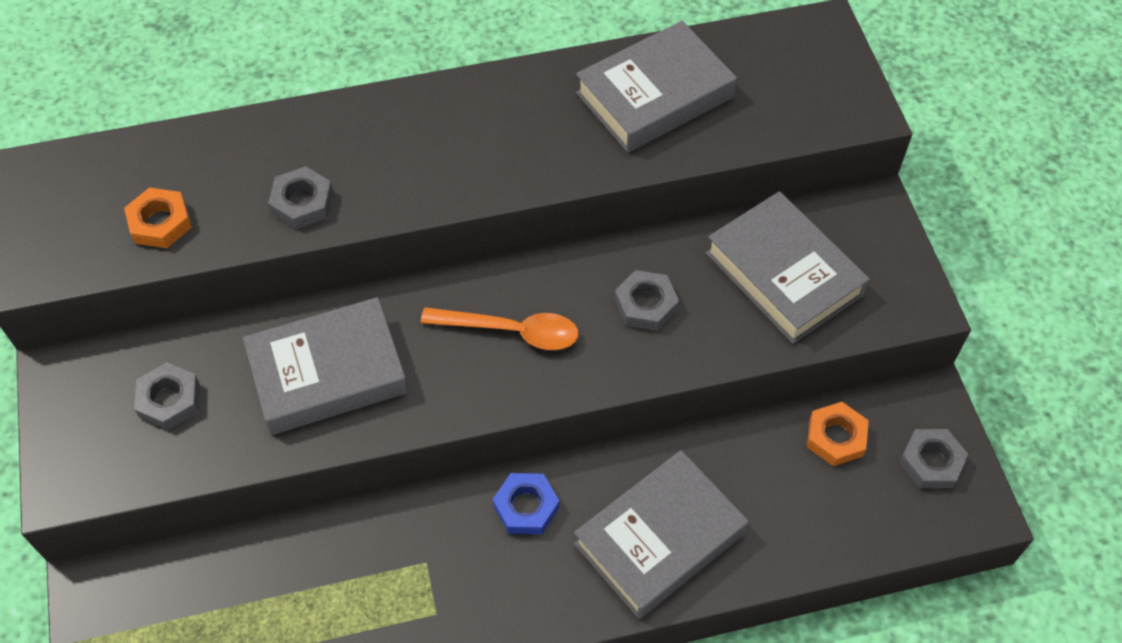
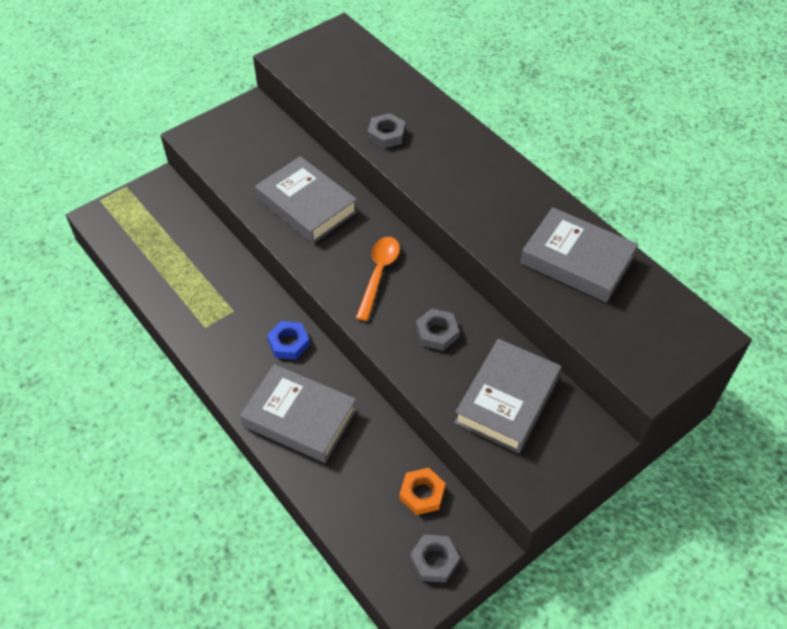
camera: 65 degrees right, 5 degrees down
orange nut [124,188,192,248] -> none
grey nut [134,362,200,430] -> none
orange spoon [421,307,579,350] -> orange spoon turned 150 degrees counterclockwise [356,237,400,321]

